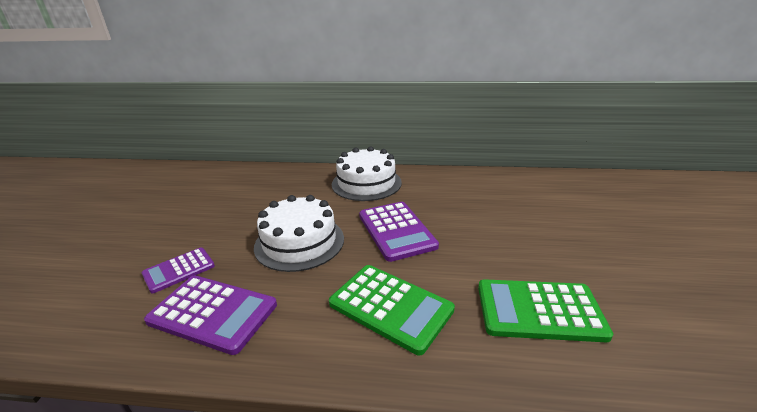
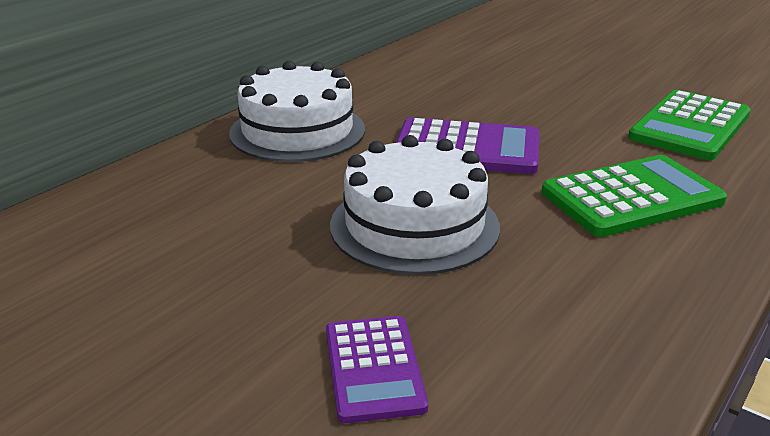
camera: 60 degrees left, 0 degrees up
purple calculator [144,276,277,355] -> none

